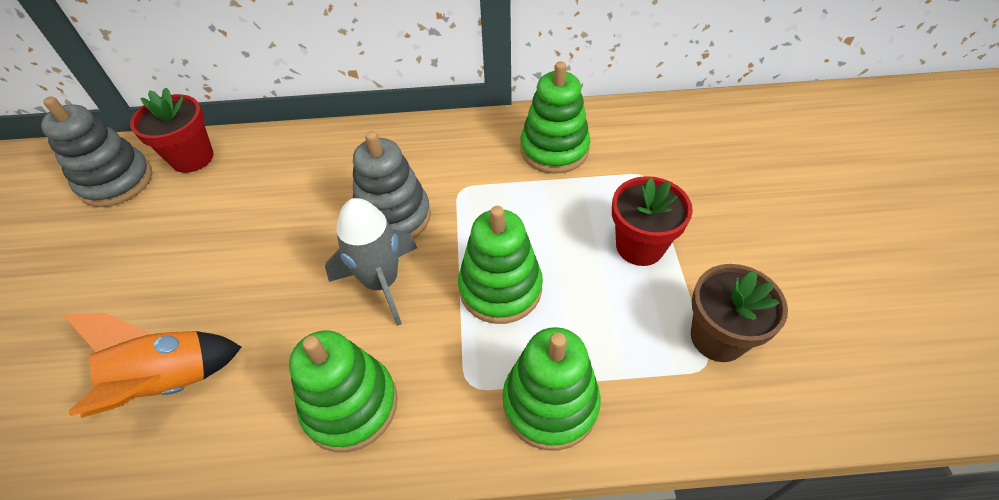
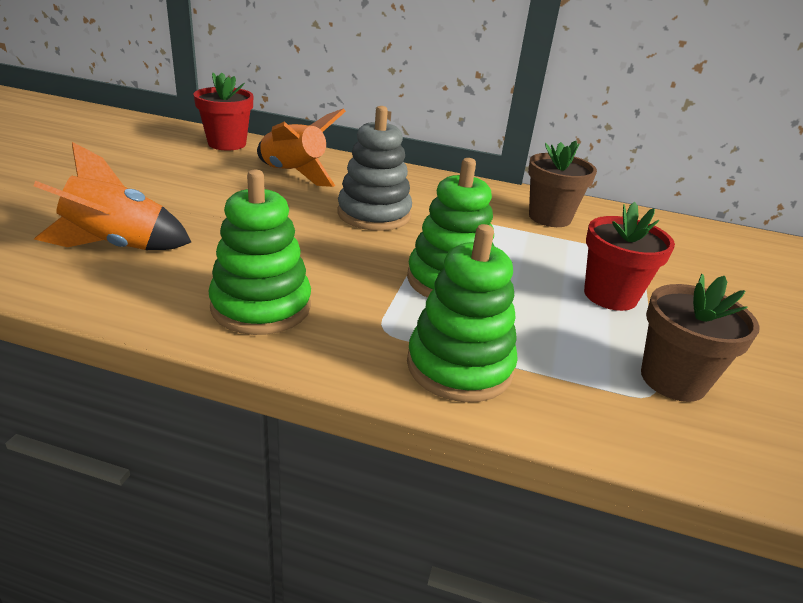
camera: 15 degrees right, 20 degrees down
grey stacking toy [41,96,152,207] -> none
grey rocket [325,198,417,326] -> none
green stacking toy [520,61,590,174] -> brown flower pot [528,141,597,227]
none -> orange rocket [257,108,346,187]

